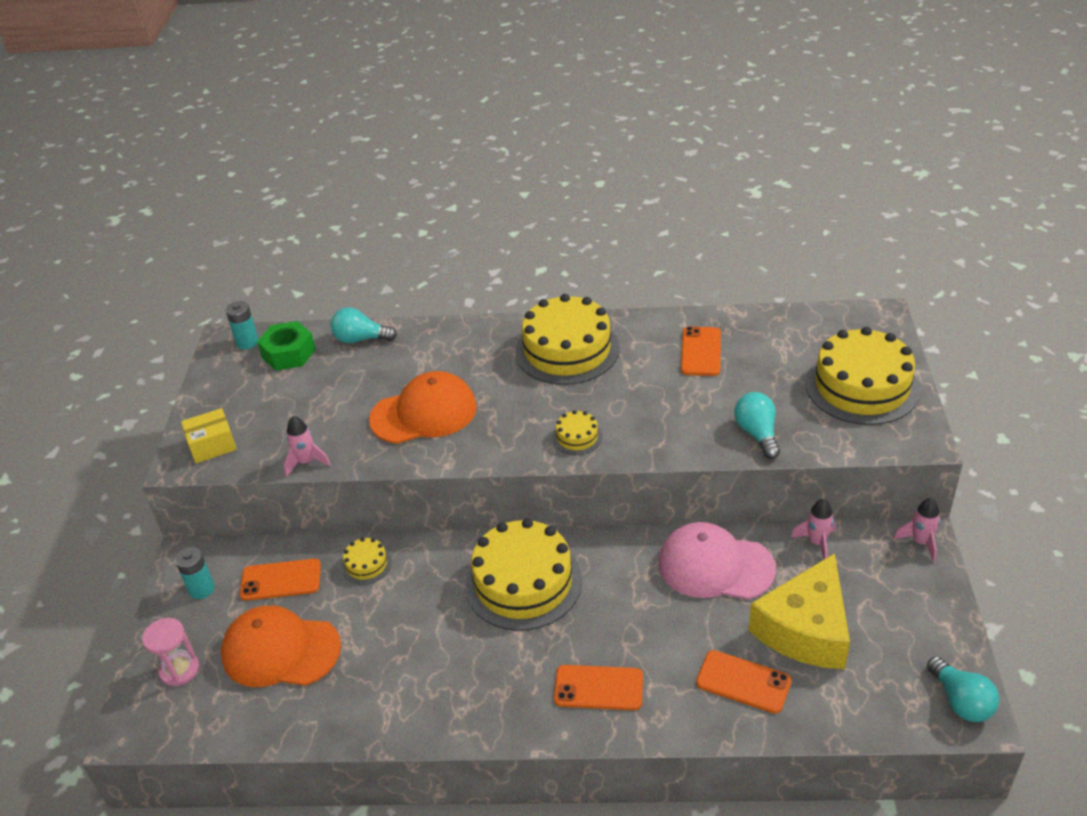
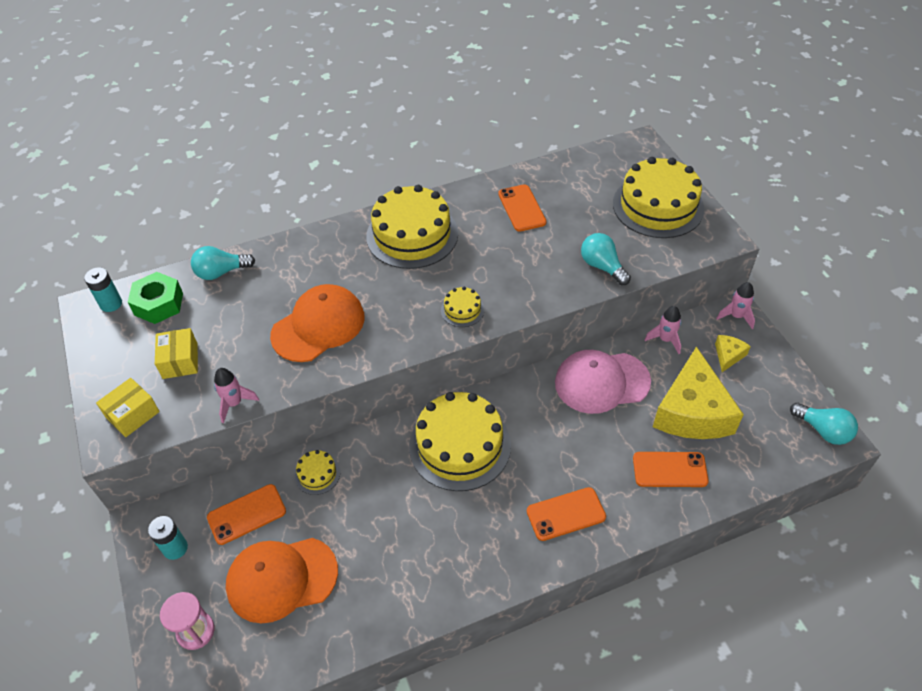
camera: 25 degrees left, 10 degrees up
none -> yellow box [155,328,198,379]
none -> yellow cheese [715,335,751,372]

